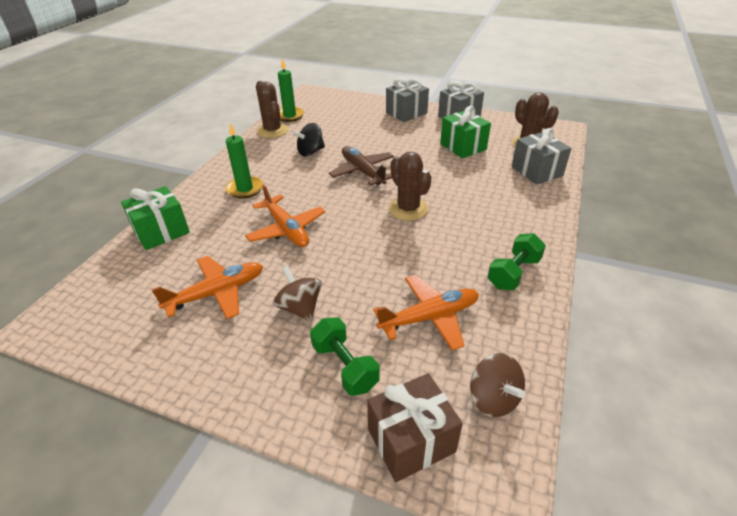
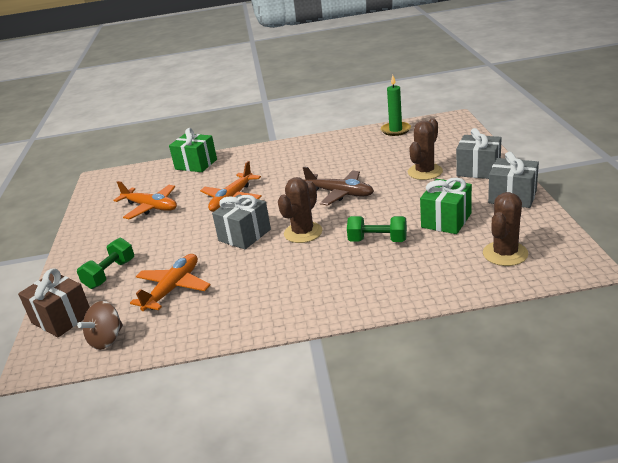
camera: 65 degrees right, 10 degrees down
green candle [226,123,263,198] -> none
brown cactus [256,81,288,138] -> brown cactus moved to [408,118,443,180]
brown spinning top [273,266,322,321] -> none
black spinning top [292,123,325,157] -> none
brown plane [329,146,394,186] -> brown plane turned 90 degrees clockwise [303,167,374,206]
orange plane [373,275,479,351] -> orange plane turned 105 degrees counterclockwise [130,254,211,311]
green dumbbell [488,233,546,290] -> green dumbbell moved to [347,216,407,242]
grey gift [512,128,571,185] -> grey gift moved to [212,194,271,249]

